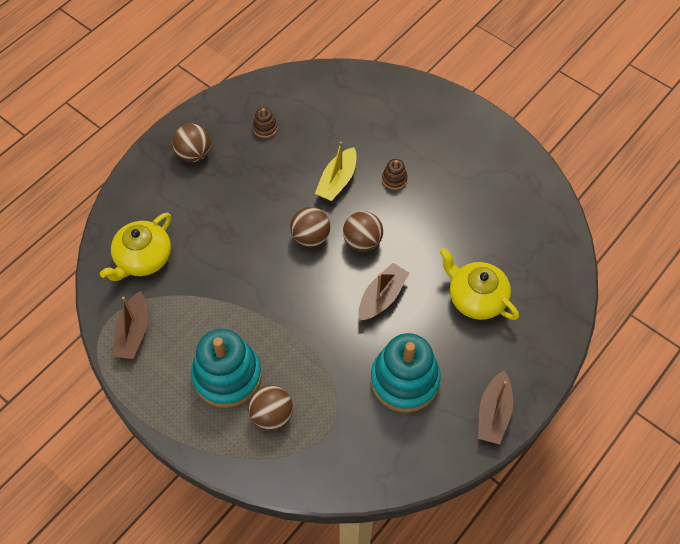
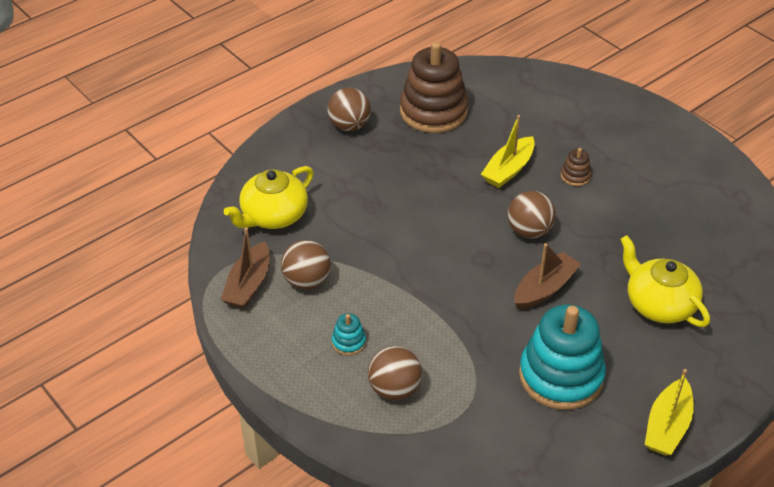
camera: 10 degrees right, 15 degrees down
turquoise stacking toy [191,329,262,408] -> turquoise stacking toy [332,313,366,355], size x0.42
brown stacking toy [253,108,278,138] -> brown stacking toy [400,42,468,133], size x2.40
brown ball [290,207,330,247] -> brown ball moved to [281,240,331,289]
brown boat [478,371,513,445] -> yellow boat [645,369,694,456]

